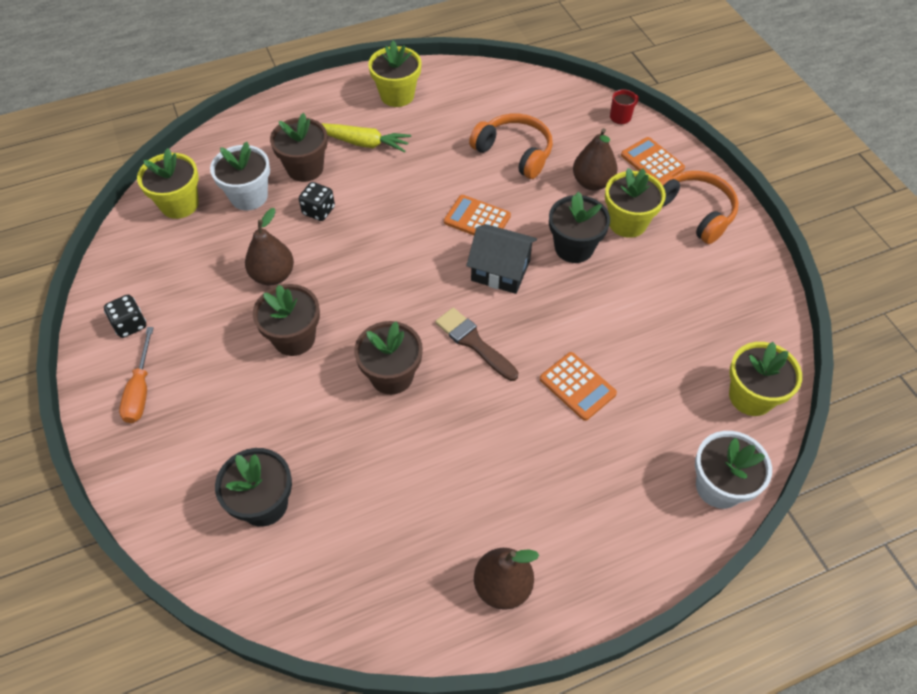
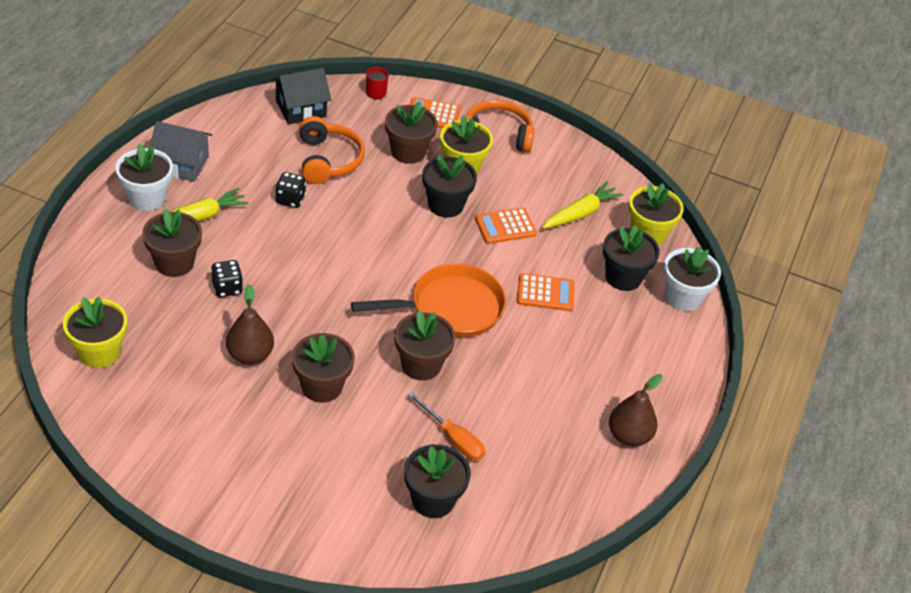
camera: 50 degrees left, 10 degrees down
black dice [104,295,146,338] -> black dice moved to [275,172,306,208]
orange screwdriver [119,327,154,423] -> orange screwdriver moved to [407,391,485,461]
white flower pot [210,142,270,210] -> white flower pot moved to [116,144,173,211]
yellow flower pot [368,41,421,107] -> grey house [150,121,212,182]
brown brush [435,308,519,381] -> orange pan [351,263,506,338]
orange calculator [444,195,511,235] -> orange calculator moved to [475,208,537,244]
black house [466,224,537,294] -> black house moved to [272,68,331,124]
orange headphones [469,114,553,179] -> orange headphones turned 90 degrees clockwise [299,116,365,184]
brown pear [573,128,617,190] -> brown flower pot [385,101,438,164]
none -> yellow carrot [542,181,623,229]
none -> black flower pot [603,225,660,291]

